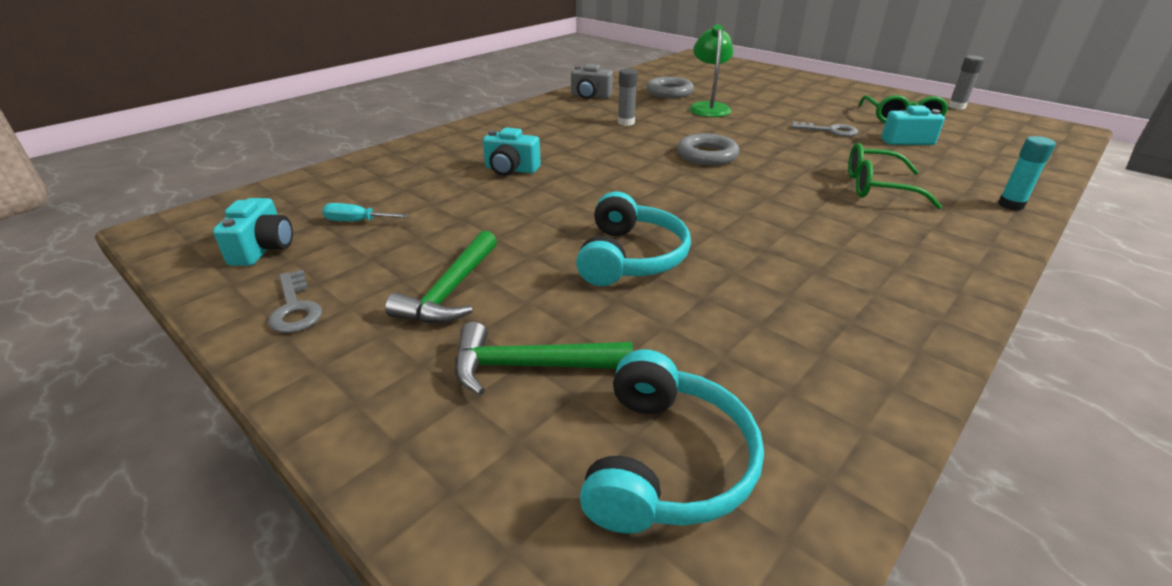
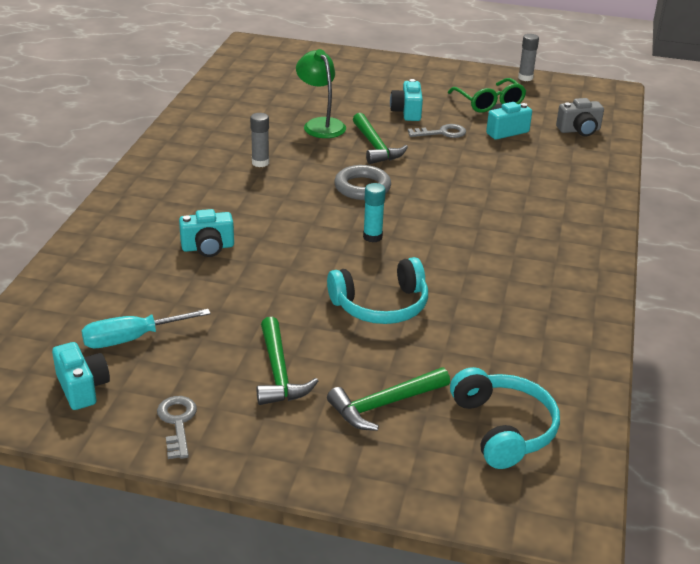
camera: 30 degrees left, 0 degrees up
grey key [268,270,322,333] -> grey key turned 135 degrees counterclockwise [157,396,197,459]
turquoise screwdriver [322,203,409,221] -> turquoise screwdriver [81,309,211,348], size x1.59
grey camera [571,64,613,99] -> grey camera moved to [556,98,604,136]
turquoise headphones [576,191,691,286] -> turquoise headphones turned 90 degrees clockwise [327,257,428,324]
grey ring [646,77,694,98] -> none
green glasses [848,143,942,209] -> none
turquoise glue stick [998,136,1056,211] -> turquoise glue stick moved to [363,183,386,243]
none -> green hammer [353,113,408,164]
none -> turquoise camera [390,79,423,121]

